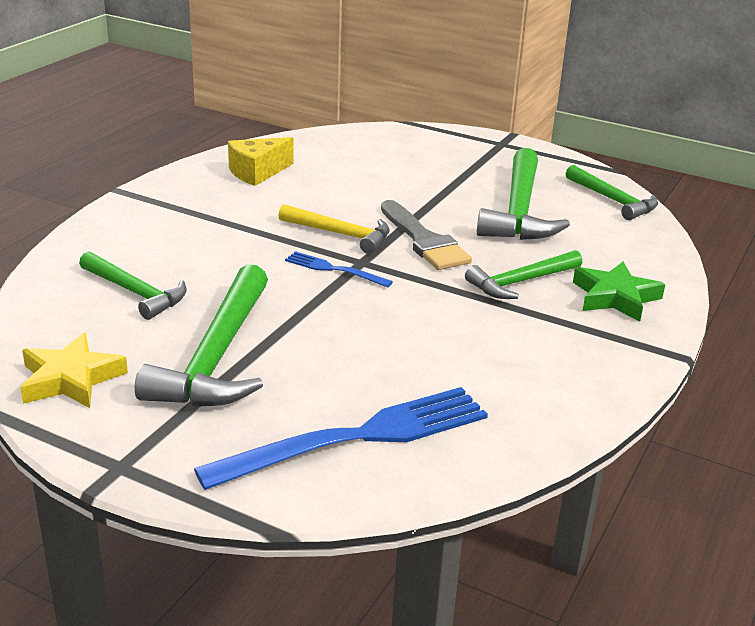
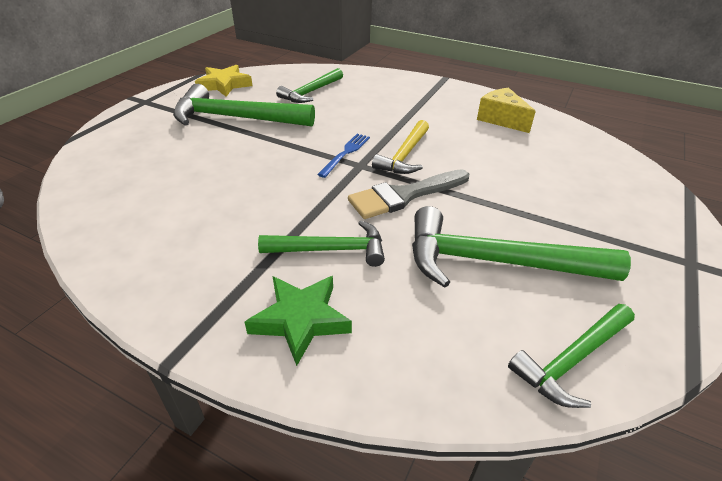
camera: 90 degrees right, 10 degrees up
blue fork [194,387,488,490] -> none
green hammer [465,250,582,299] -> green hammer turned 120 degrees clockwise [258,220,385,267]

